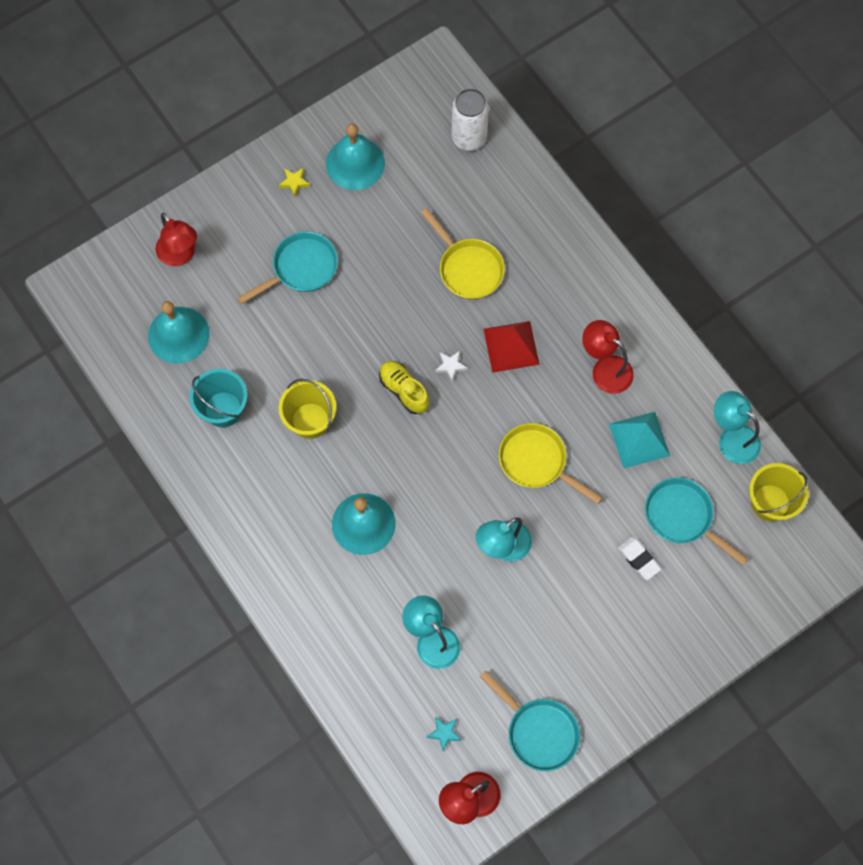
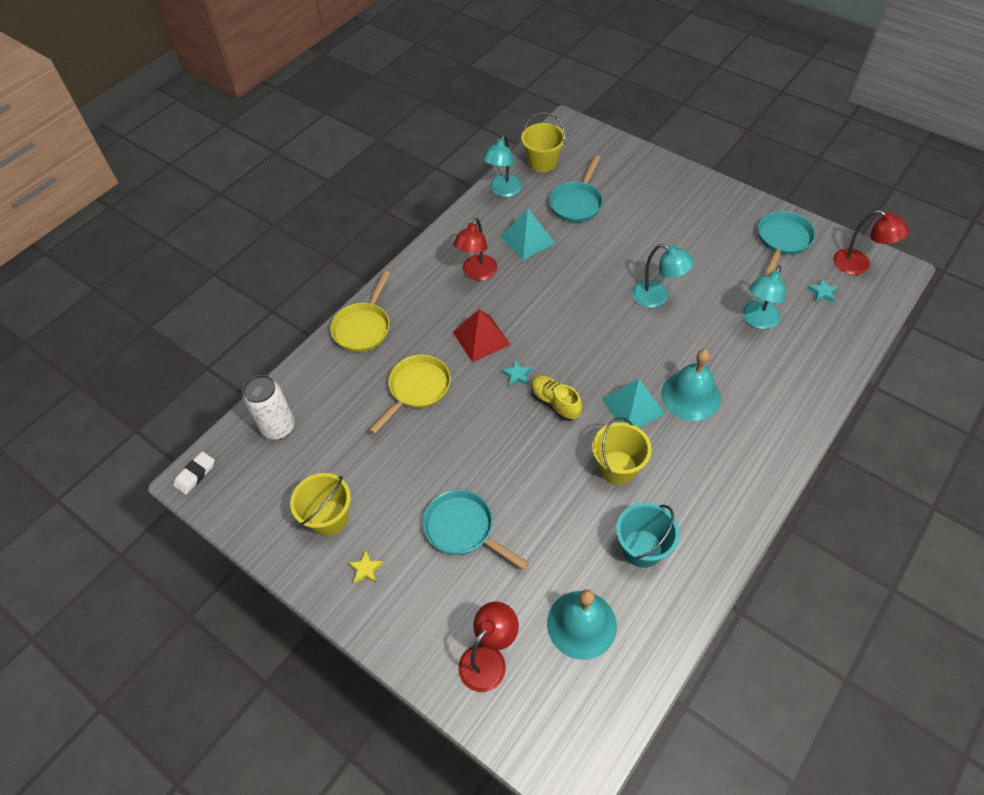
camera: 105 degrees left, 15 degrees down
turquoise bell [326,124,385,190] -> yellow bucket [290,473,351,536]
yellow shoe [379,361,429,414] -> yellow shoe turned 105 degrees clockwise [531,375,582,421]
white star [435,351,468,382] -> turquoise star [502,360,532,387]
yellow pan [499,423,603,504] -> yellow pan moved to [331,271,390,352]
white eraser [618,537,661,580] -> white eraser moved to [174,451,214,495]
none -> turquoise pyramid [602,379,666,428]

